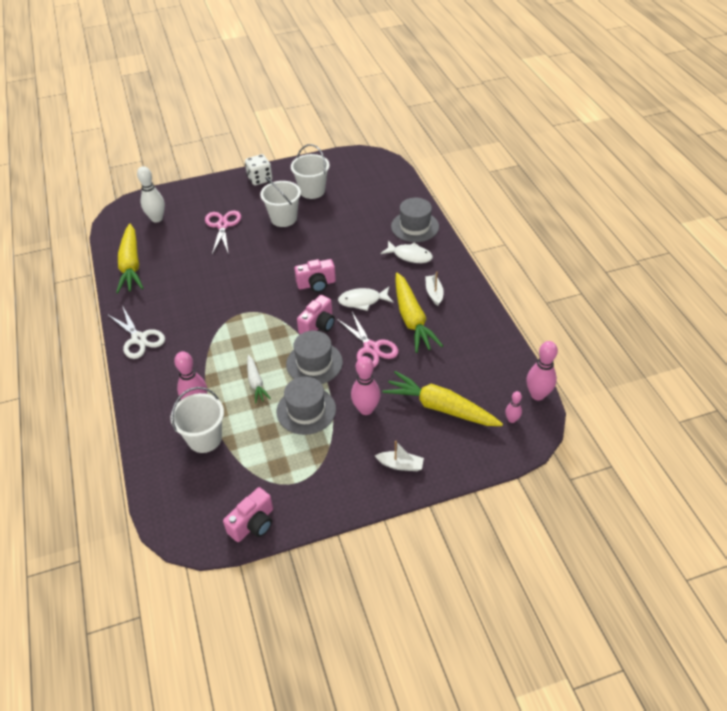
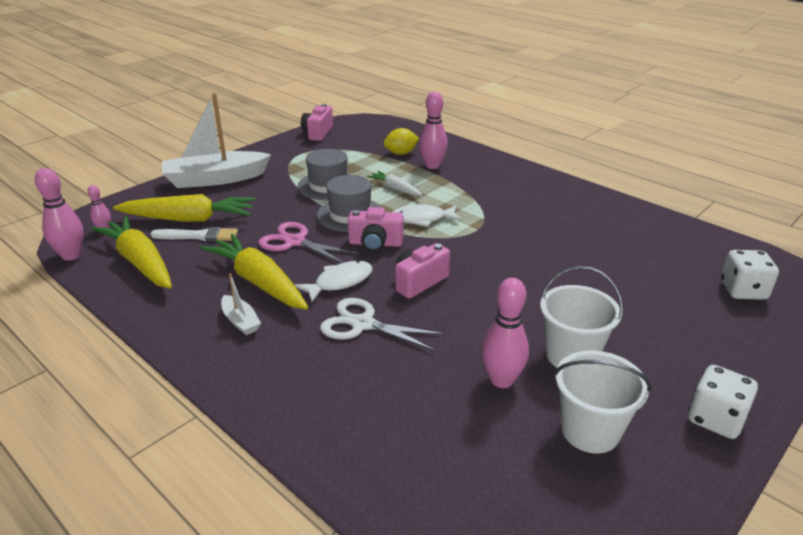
camera: 150 degrees right, 15 degrees down
white scissors [107,305,165,359] -> white scissors moved to [320,298,445,351]
yellow carrot [116,224,144,293] -> yellow carrot moved to [91,216,172,289]
white bowling pin [137,166,165,222] -> white dice [721,250,779,300]
white bucket [170,387,224,453] -> yellow lemon [384,128,419,155]
pink scissors [205,211,241,255] -> none
pink camera [297,295,335,334] -> pink camera turned 90 degrees counterclockwise [348,207,404,251]
pink bowling pin [351,356,381,415] -> pink bowling pin moved to [481,278,529,388]
white boat [375,441,424,471] -> white boat [162,93,271,188], size x2.26
white fish [381,240,433,263] -> white fish moved to [393,205,462,227]
grey hat [391,198,439,242] -> none
none -> white brush [150,227,238,242]

